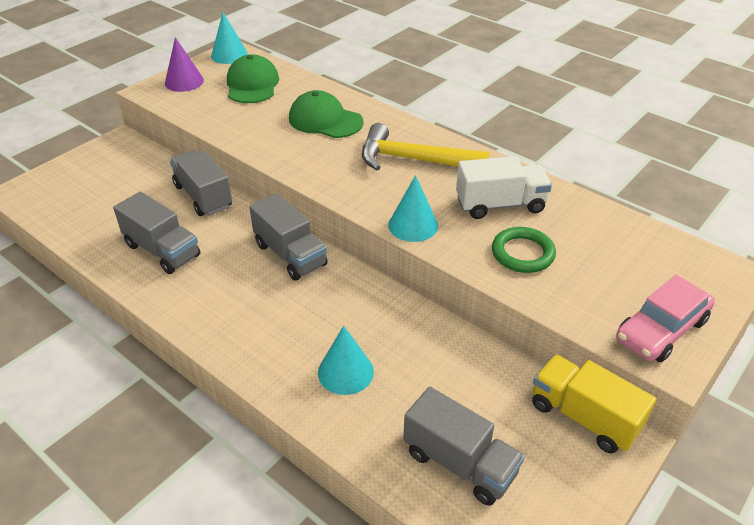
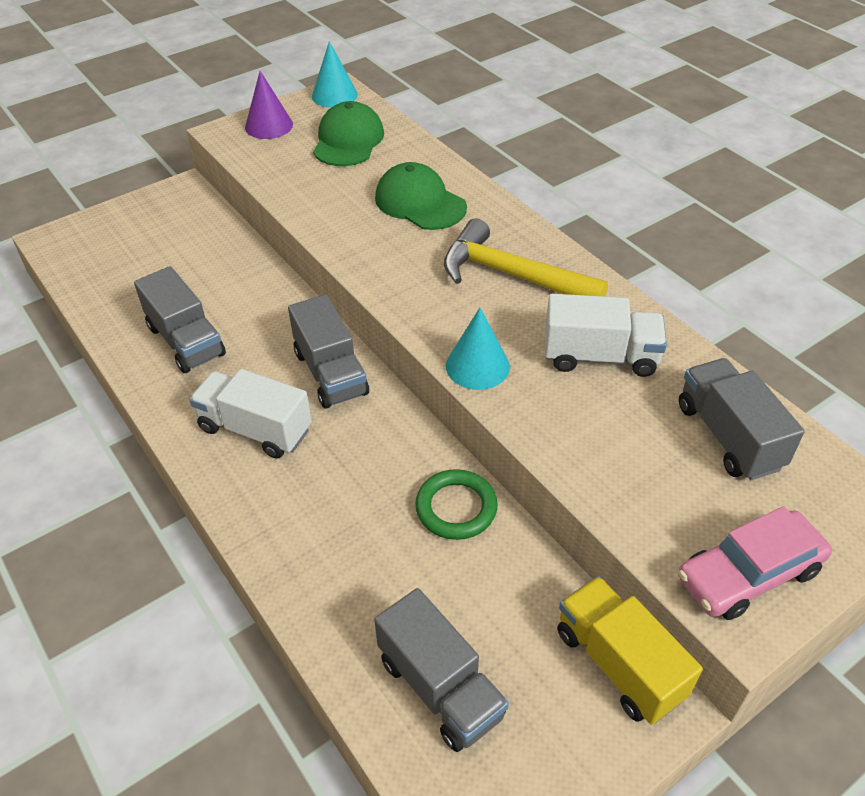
camera: 15 degrees right, 5 degrees up
grey truck [170,150,232,216] -> grey truck moved to [679,358,804,480]
turquoise cone [318,326,374,395] -> none
green ring [492,227,556,273] -> green ring moved to [415,469,498,540]
none -> white truck [189,369,312,459]

